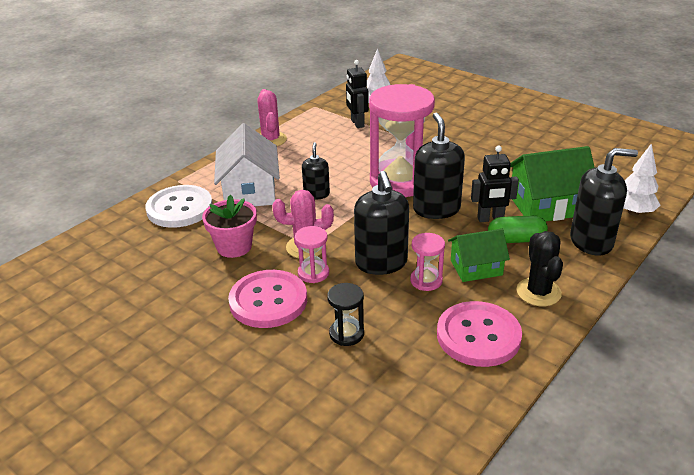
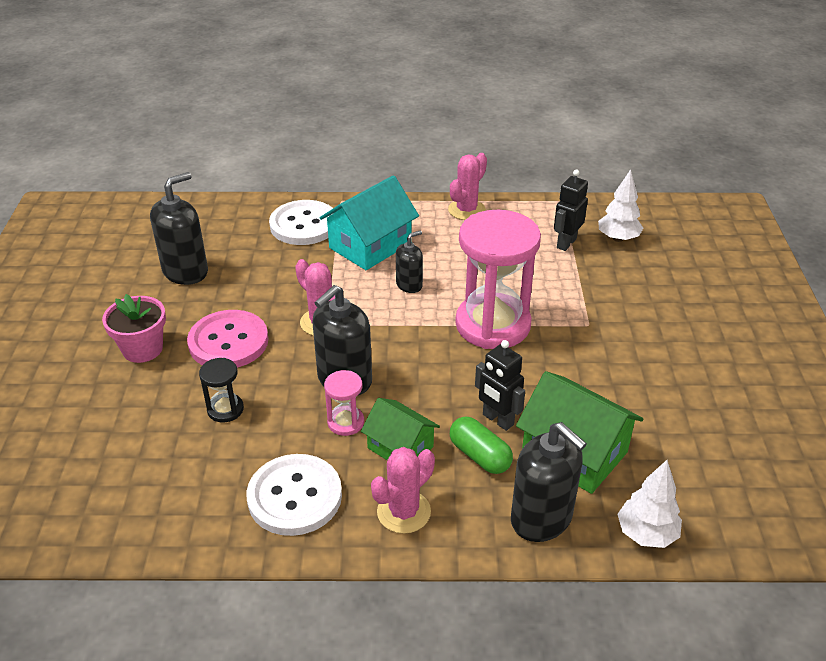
camera: 50 degrees right, 5 degrees up
pink flower pot [202,195,257,258] -> pink flower pot moved to [102,294,166,363]
white house [214,123,280,206] -> turquoise house [320,175,419,270]
pink hourglass [295,226,329,283] -> none
black soap dispenser [413,113,465,219] -> black soap dispenser moved to [150,172,208,285]
pink button [437,301,522,367] -> white button [246,454,342,536]
black cactus [516,231,563,306] -> pink cactus [371,447,435,534]

